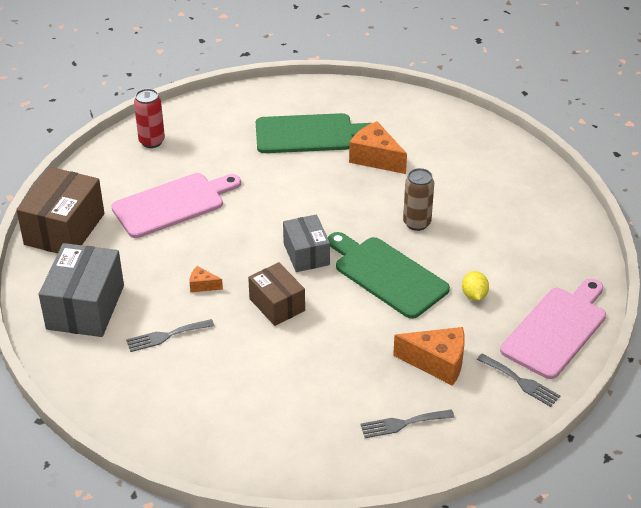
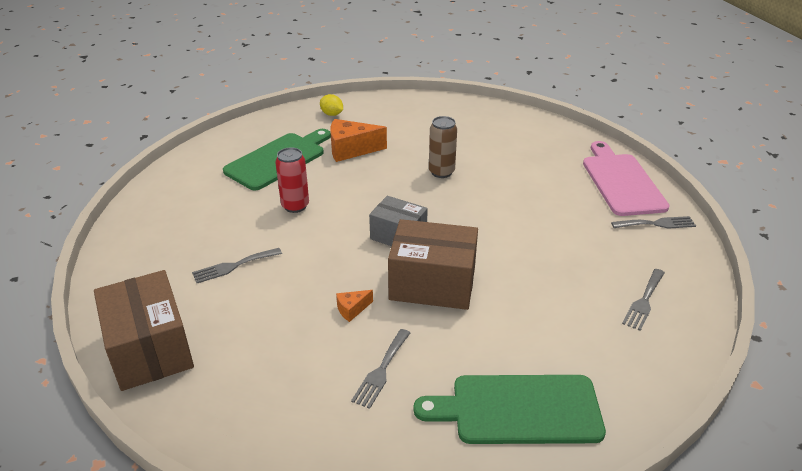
camera: 45 degrees left, 5 degrees down
grey box [39,243,124,337] -> none
pink cutting board [111,173,241,238] -> grey fork [192,248,282,283]
red can [134,89,165,148] -> red can moved to [275,147,309,213]
brown box [248,262,305,326] -> brown box [388,219,478,310], size x1.58
green cutting board [328,232,450,319] -> green cutting board moved to [414,375,606,444]
orange cheese [393,327,465,386] -> none
yellow lemon [462,271,489,301] -> yellow lemon moved to [320,94,343,116]

